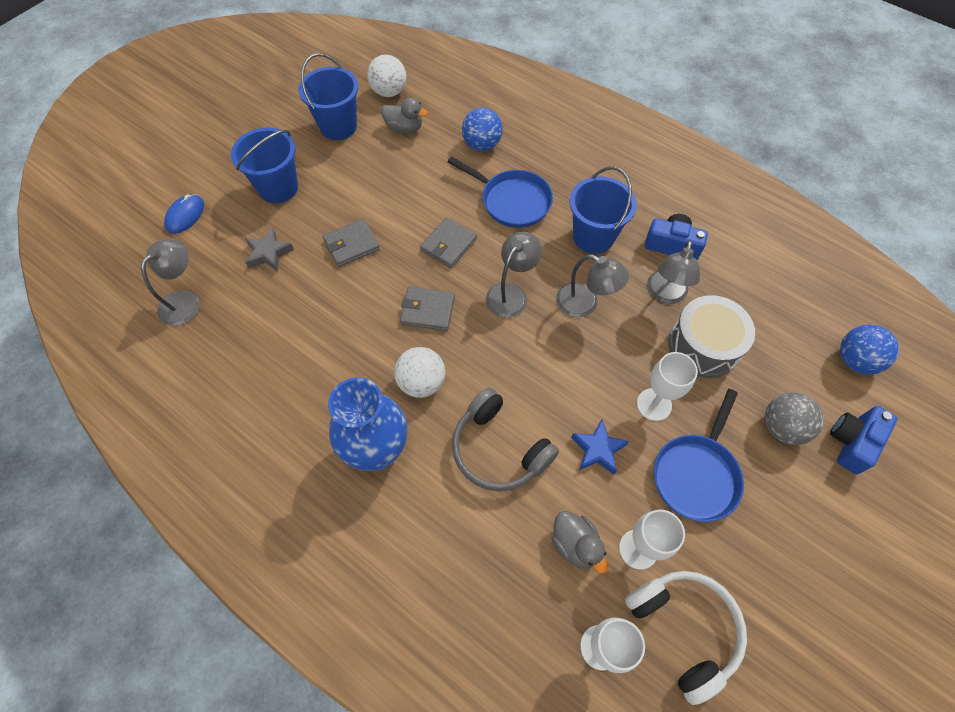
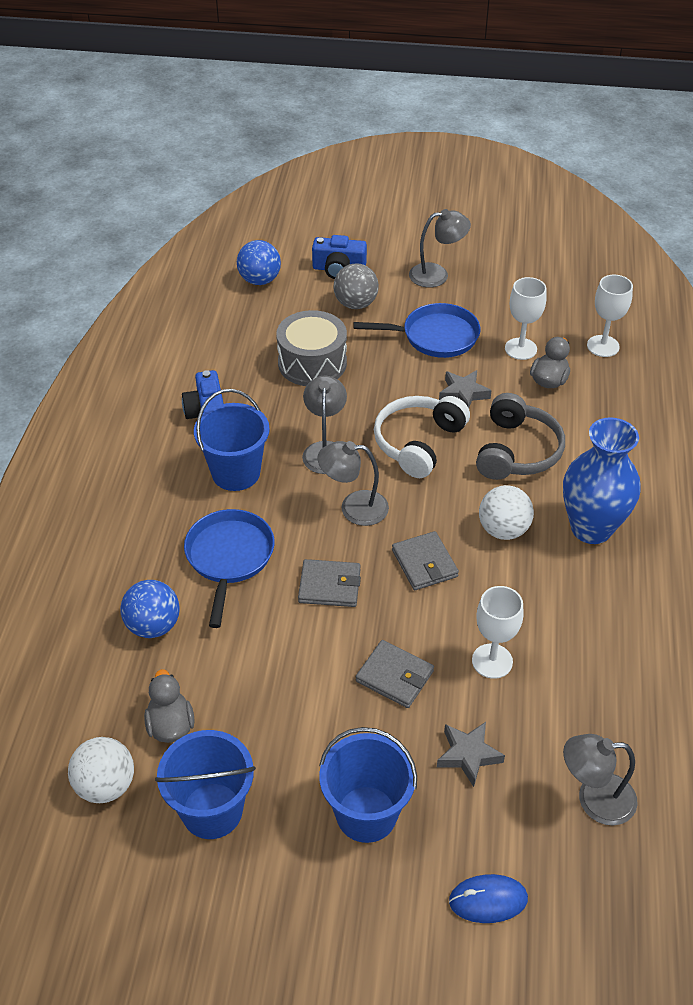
camera: 120 degrees left, 15 degrees down
blue star [571,419,629,475] -> grey star [439,370,492,408]
white headphones [625,571,747,705] -> white headphones moved to [374,396,470,478]
white goblet [637,352,698,421] -> white goblet moved to [472,586,524,679]
grey lamp [647,240,700,304] -> grey lamp moved to [409,209,471,288]

